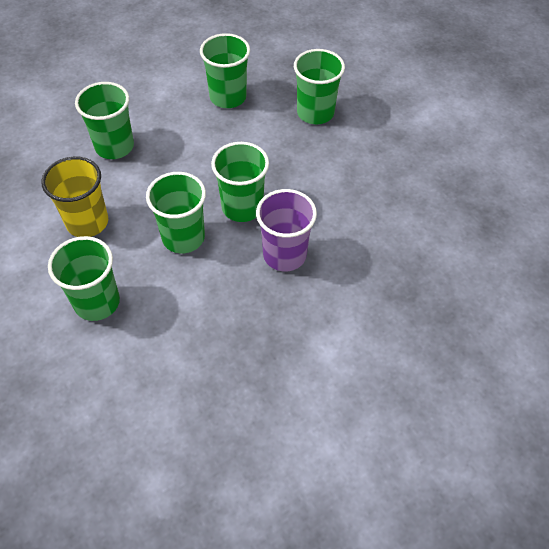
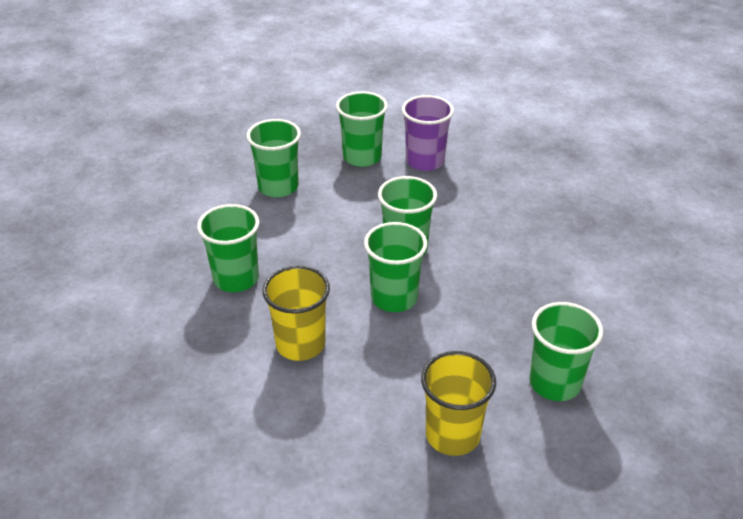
camera: 45 degrees left, 15 degrees down
green cup [48,236,120,321] -> green cup moved to [529,302,603,401]
purple cup [256,189,317,271] -> purple cup moved to [402,95,454,171]
none -> yellow cup [421,351,496,456]

